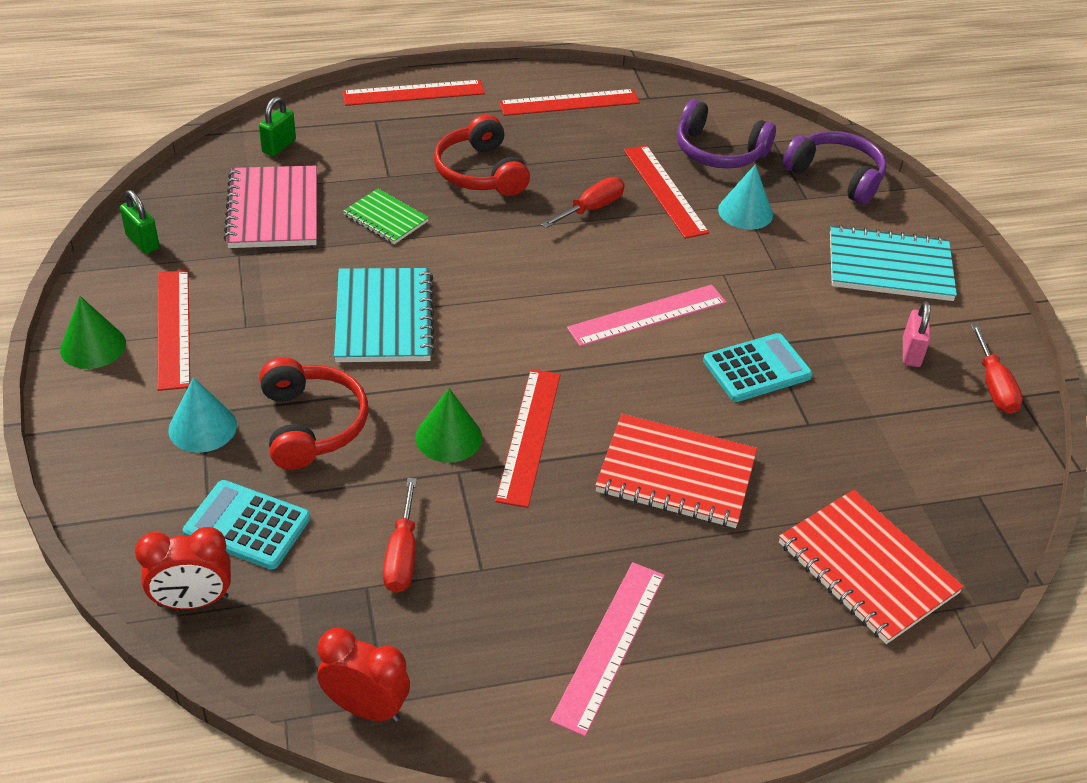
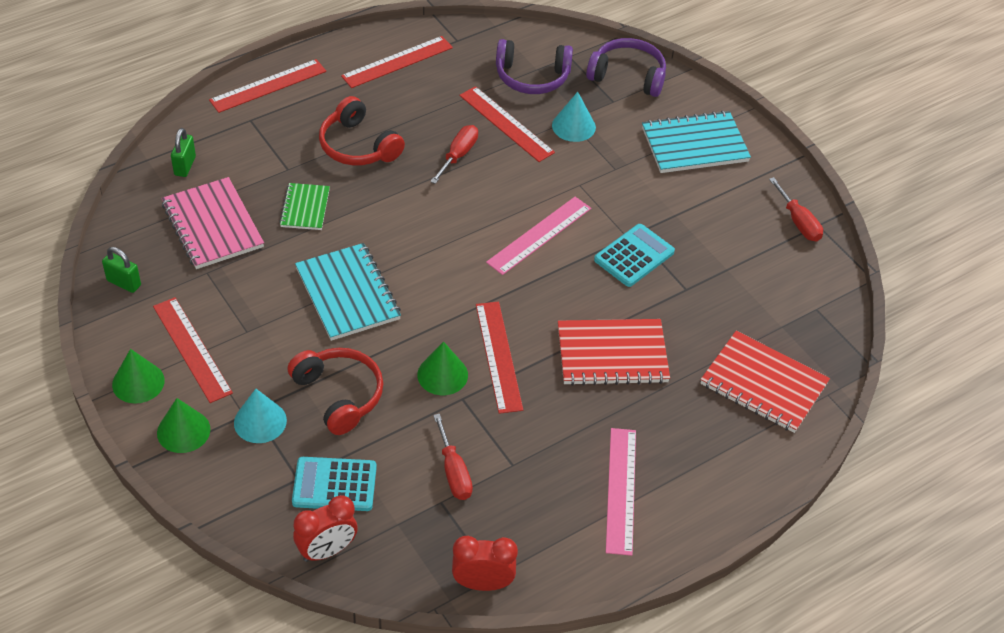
camera: 20 degrees left, 5 degrees up
green notebook [343,189,429,244] -> green notebook turned 75 degrees clockwise [279,183,330,230]
pink padlock [903,301,930,367] -> none
none -> green cone [157,398,211,453]

